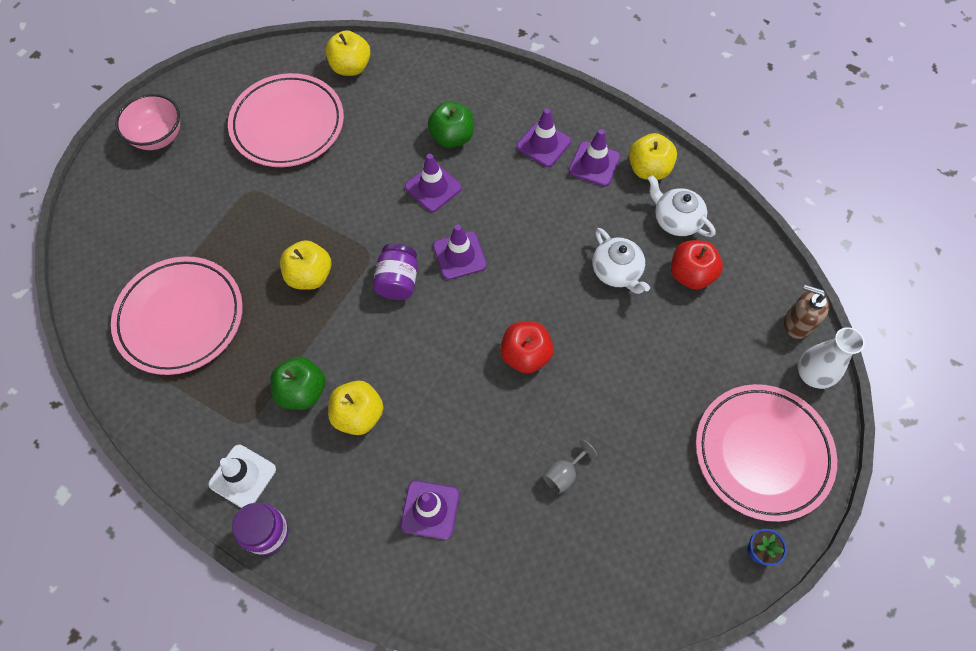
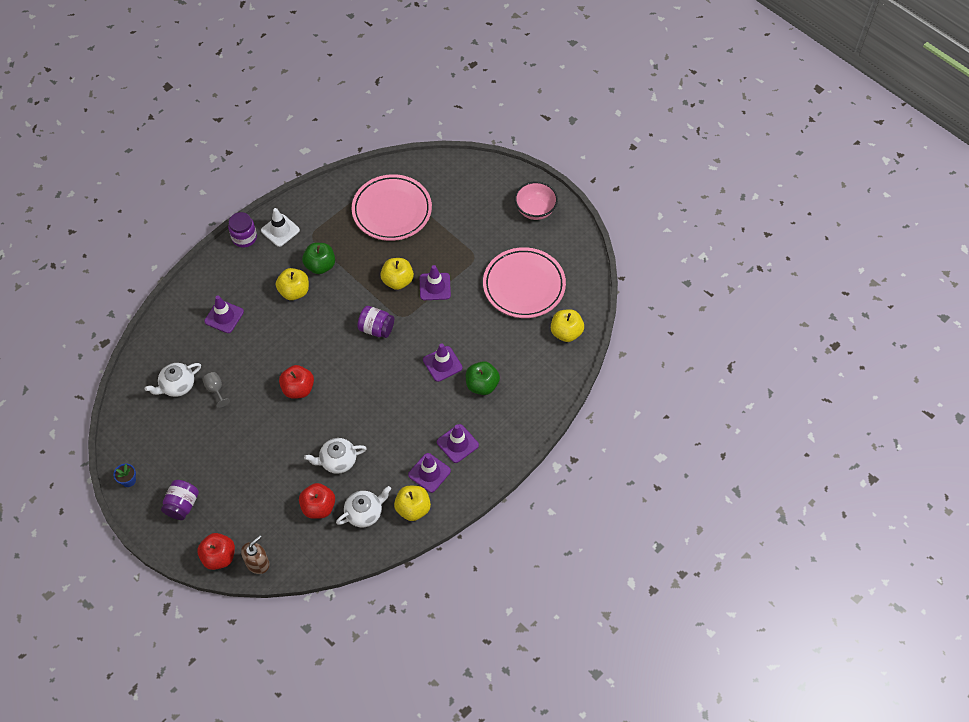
camera: 105 degrees right, 5 degrees down
purple traffic cone [433,225,487,280] -> purple traffic cone moved to [420,265,451,300]
pink plate [696,384,837,522] -> purple jar [161,480,199,520]
white vase [798,327,865,389] -> red apple [197,533,235,570]
none -> white teapot [145,363,201,397]

